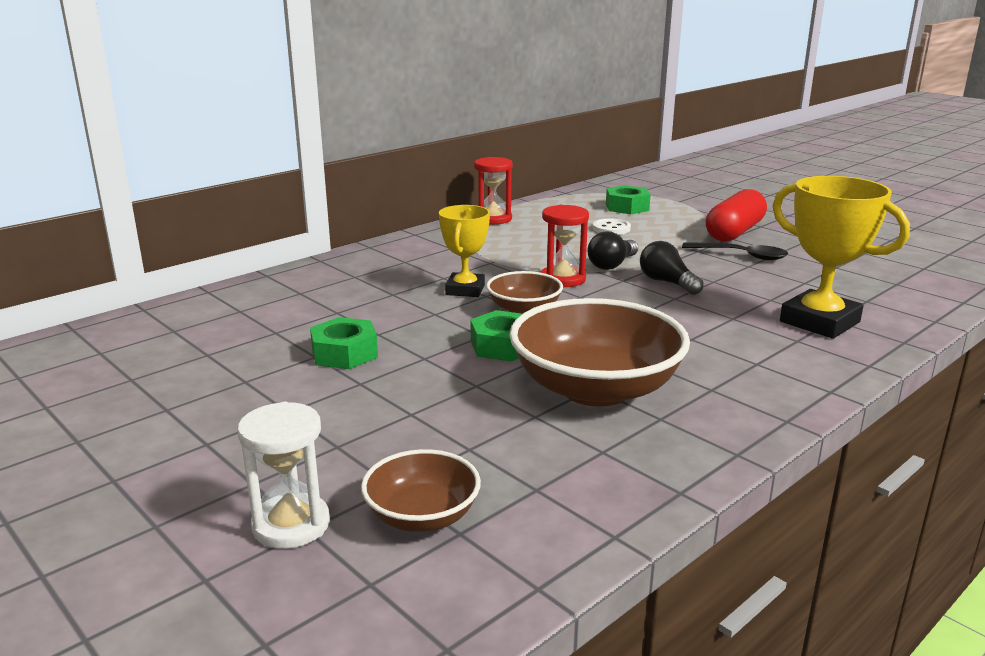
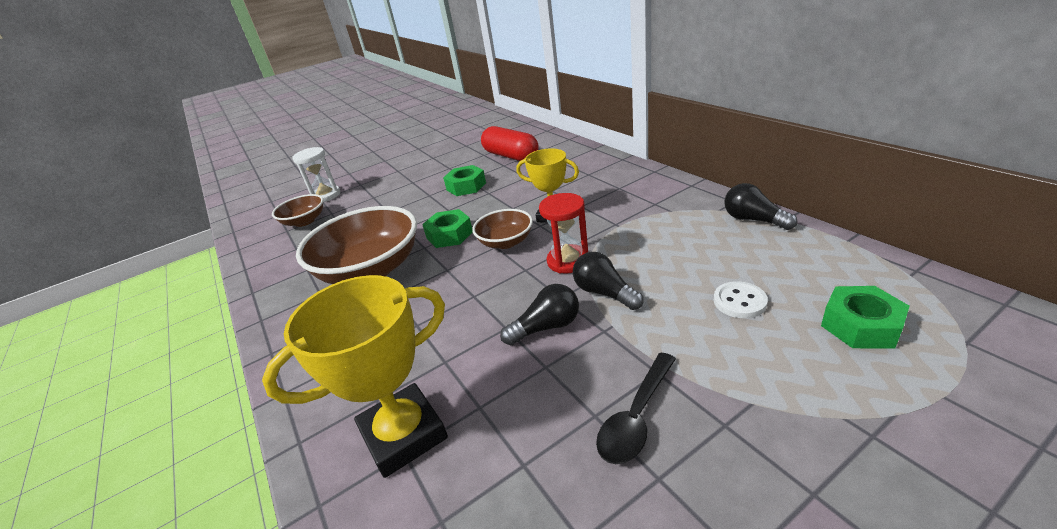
camera: 105 degrees right, 10 degrees up
red hourglass [474,157,513,225] -> black light bulb [724,183,797,230]
red capsule [706,189,767,242] -> red capsule moved to [481,126,539,161]

